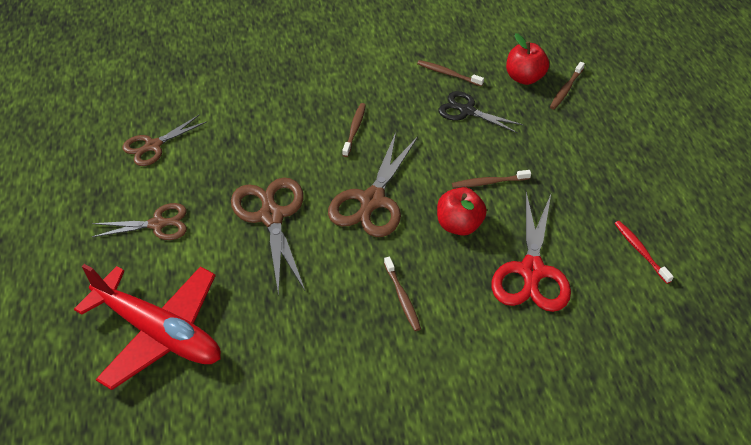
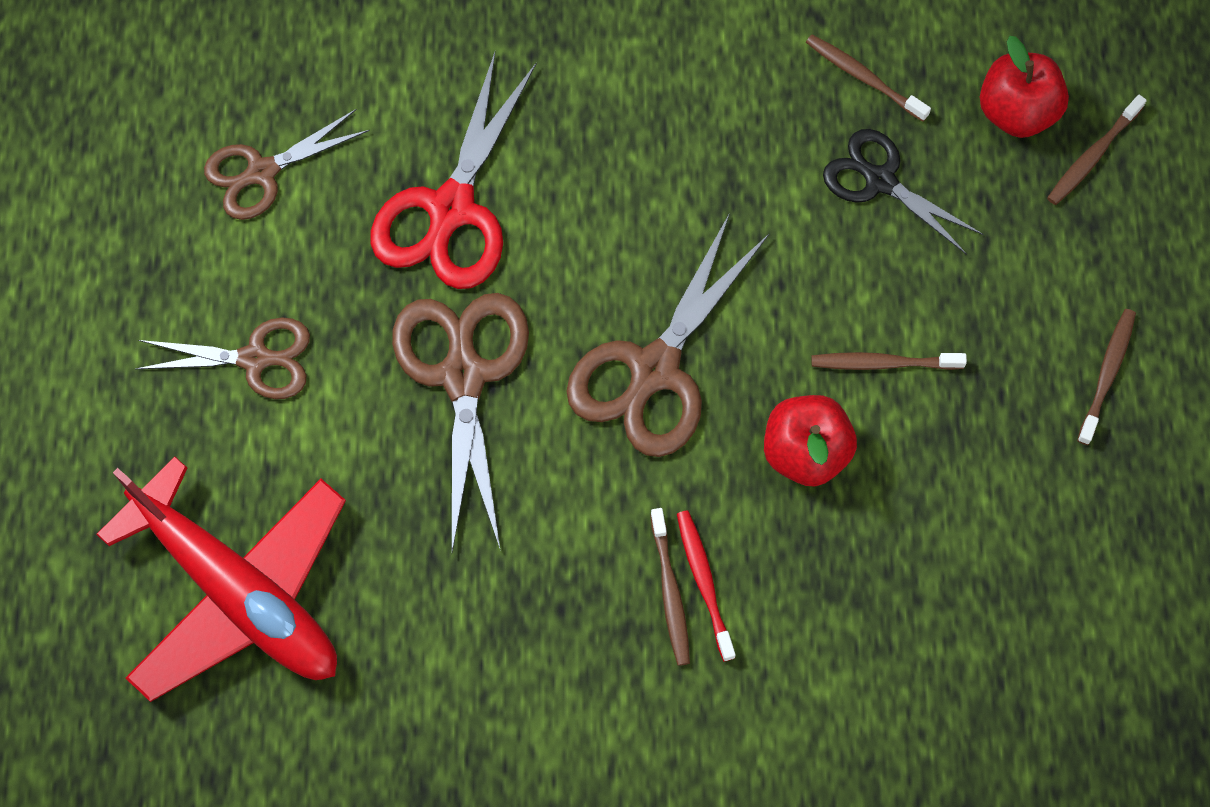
camera: 10 degrees right, 20 degrees up
brown toothbrush [342,103,366,157] -> brown toothbrush moved to [1077,309,1136,445]
red scissors [491,192,571,312] -> red scissors moved to [370,52,537,289]
red toothbrush [615,221,674,284] -> red toothbrush moved to [677,510,736,662]

